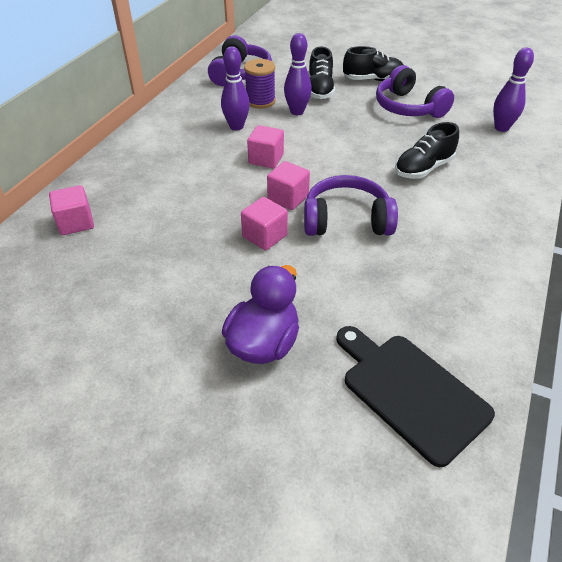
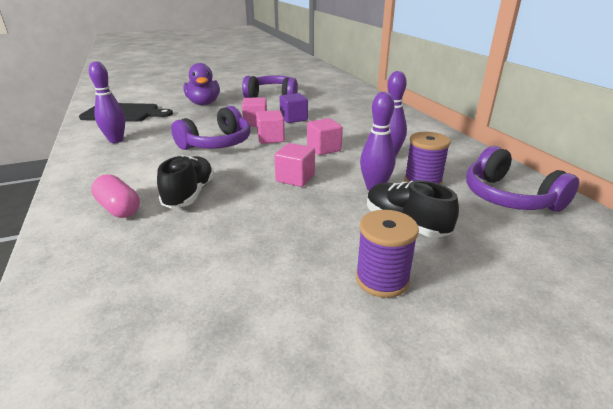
camera: 135 degrees right, 15 degrees down
pink cube [49,185,94,235] -> pink cube moved to [274,143,315,187]
black shoe [343,46,404,81] -> purple spool [356,210,419,298]
purple headphones [376,65,454,118] -> purple headphones moved to [242,75,298,98]
purple bowling pin [493,48,534,132] -> purple bowling pin moved to [89,61,125,143]
none -> pink capsule [91,174,140,218]
none -> purple cube [279,93,308,123]

